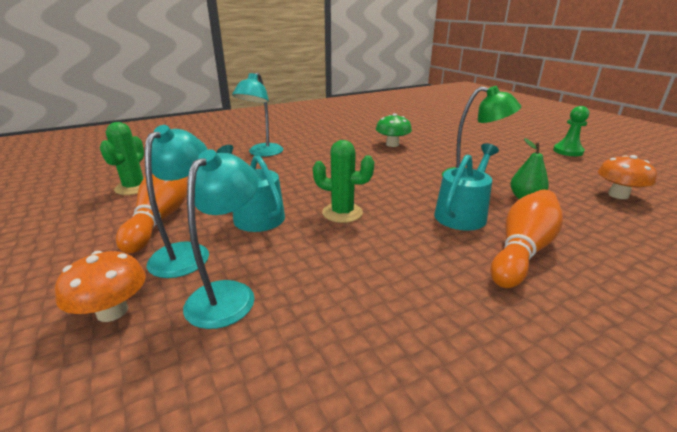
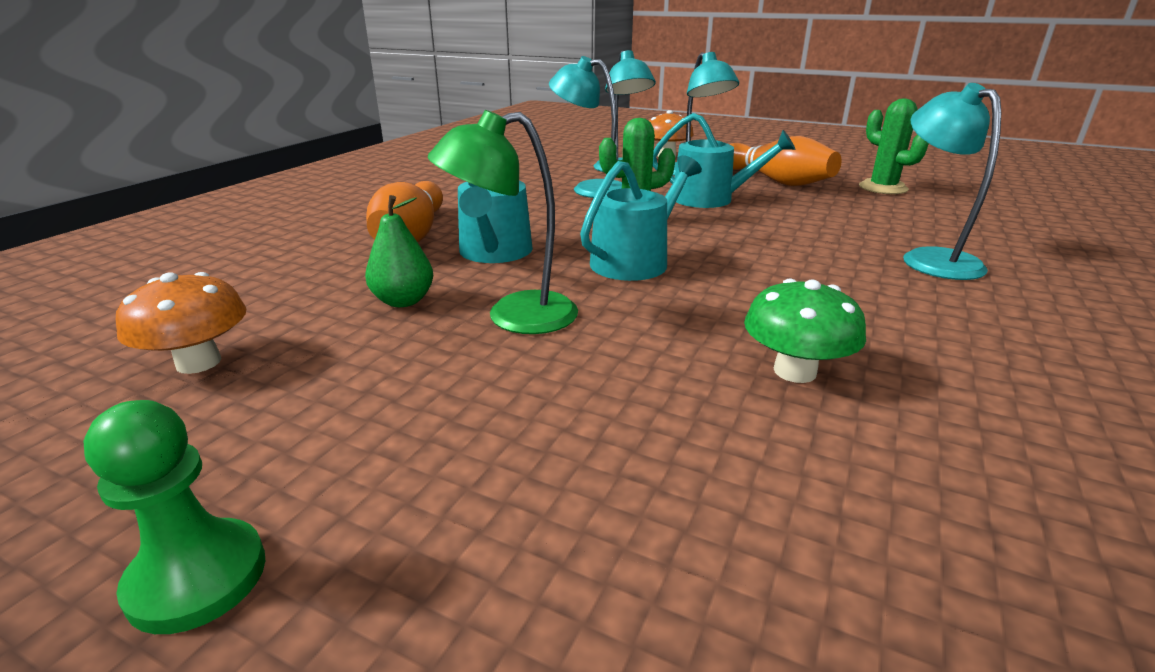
camera: 145 degrees right, 0 degrees up
none -> turquoise lamp [549,56,622,198]
none -> turquoise watering can [580,155,702,281]

